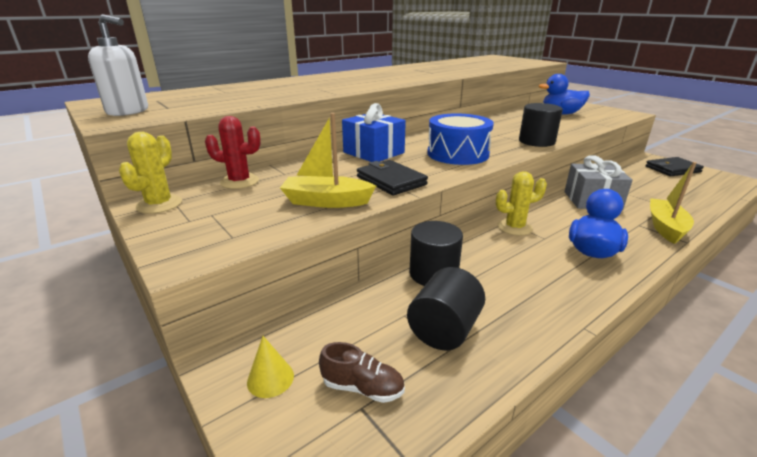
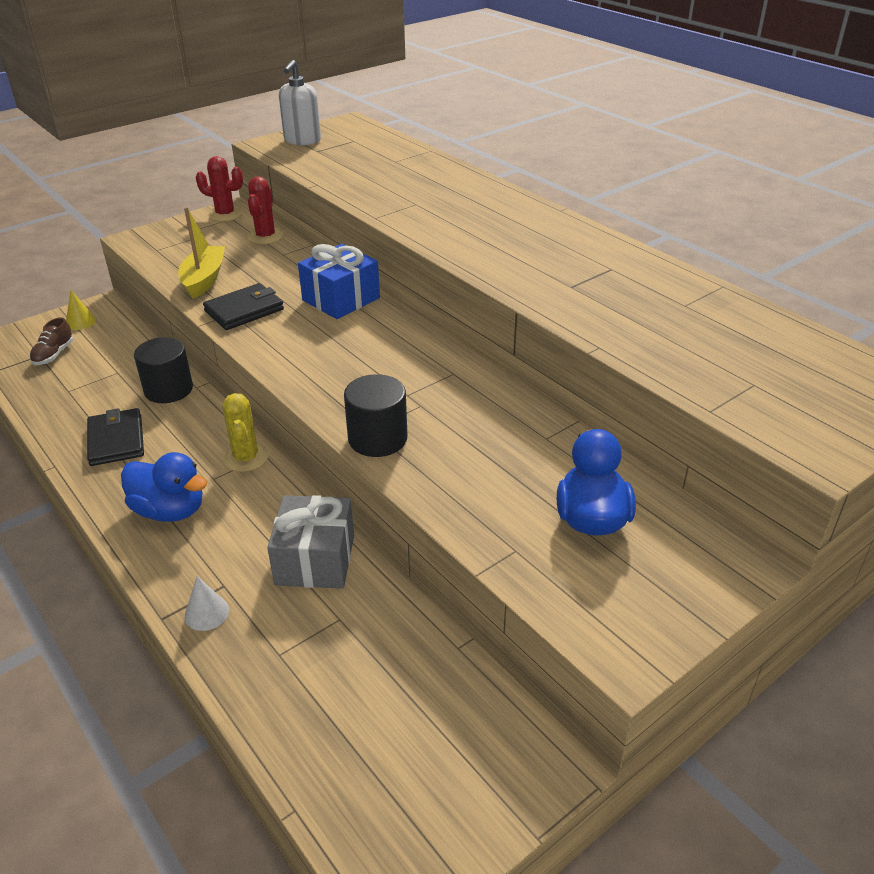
camera: 90 degrees right, 10 degrees up
yellow cactus [119,132,182,214] -> red cactus [196,156,243,222]
black cylinder [407,267,485,350] -> none
blue drum [427,113,494,165] -> none
black wallet [645,157,704,176] -> black wallet moved to [87,408,144,466]
yellow boat [650,162,697,244] -> white cone [185,576,229,631]

